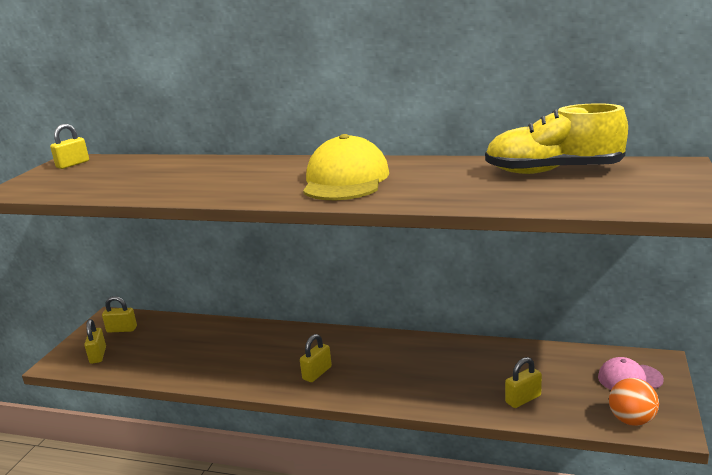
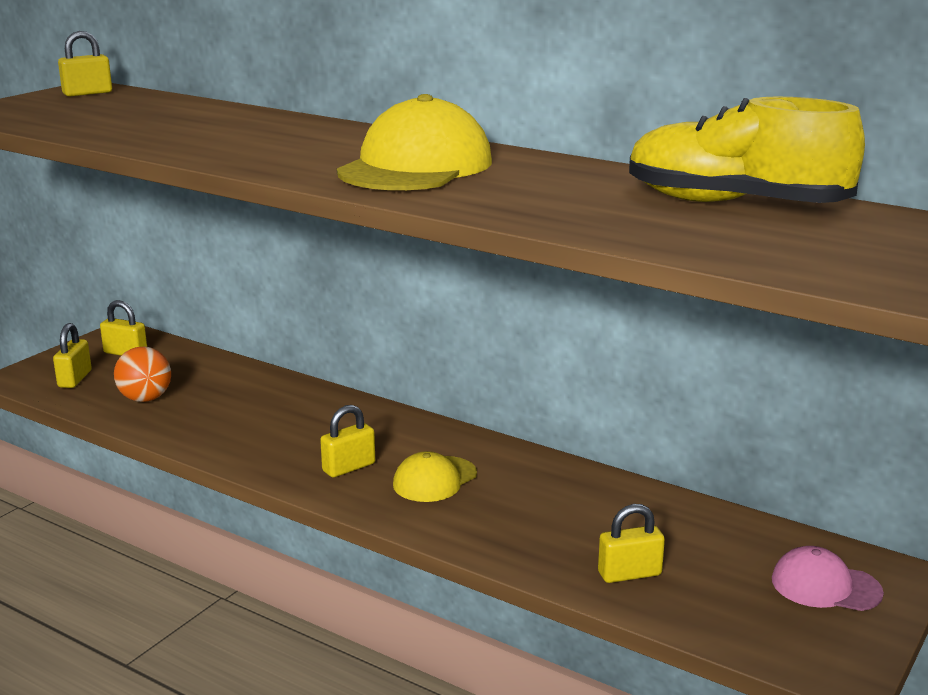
camera: 15 degrees right, 0 degrees up
orange ball [609,378,659,426] -> orange ball moved to [114,347,171,402]
none -> yellow cap [393,451,477,502]

